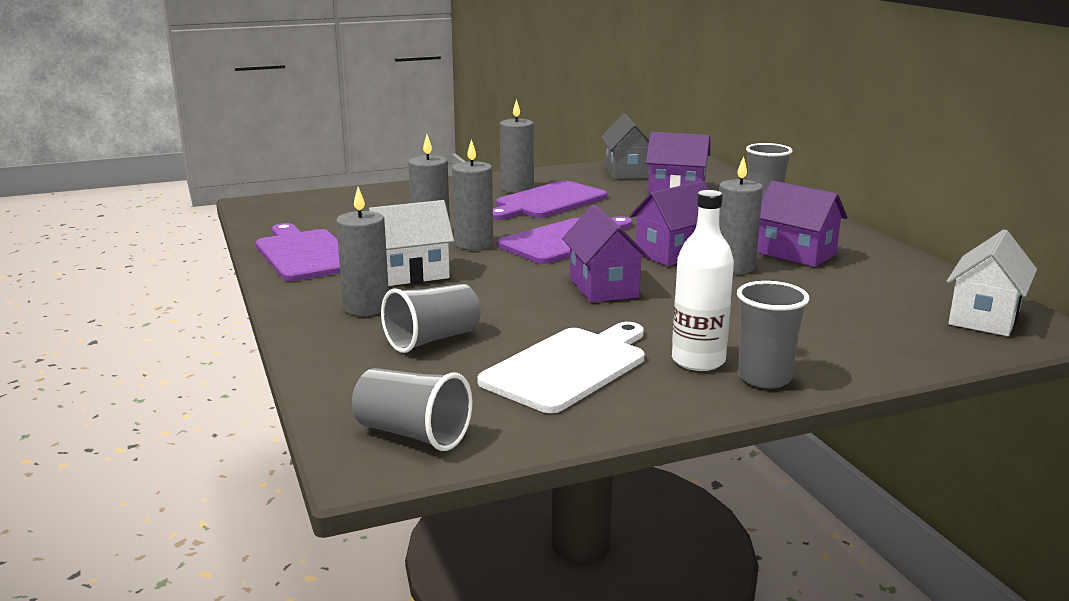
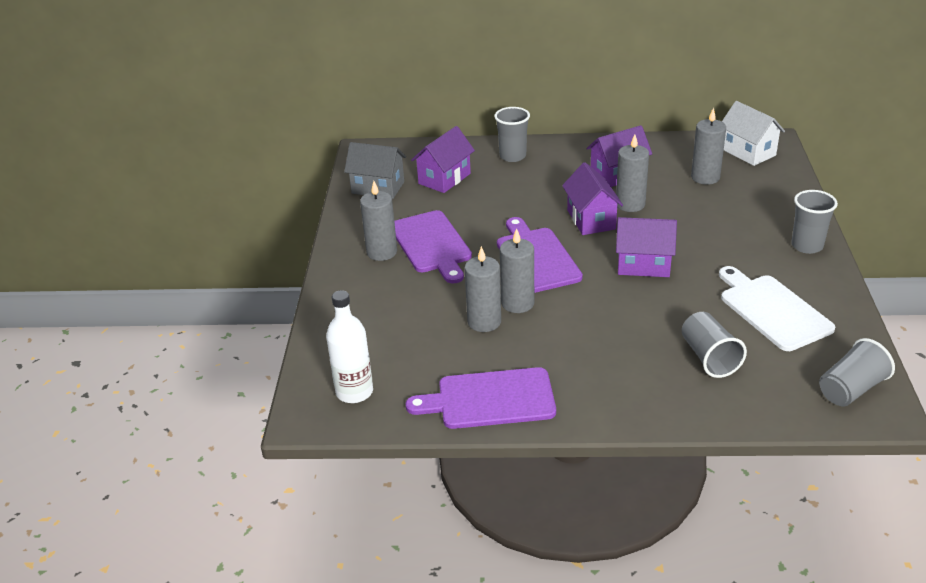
camera: 65 degrees left, 15 degrees up
grey candle [336,187,389,316] -> grey candle moved to [691,107,726,185]
white house [369,200,454,286] -> none
white bottle [672,190,734,371] -> white bottle moved to [326,290,373,403]

